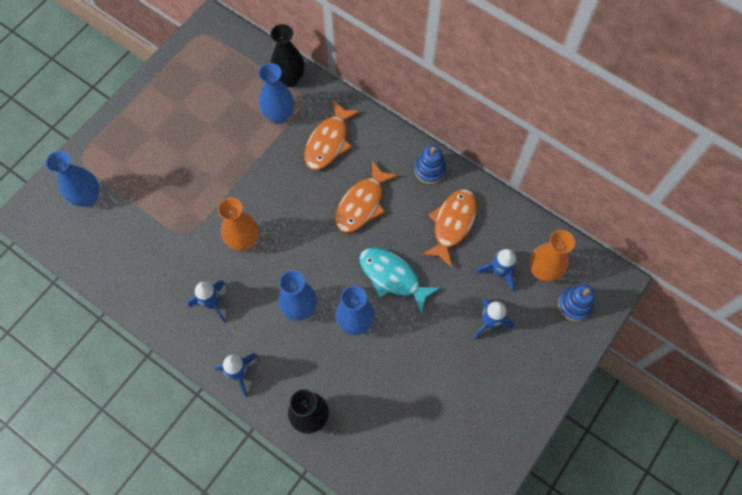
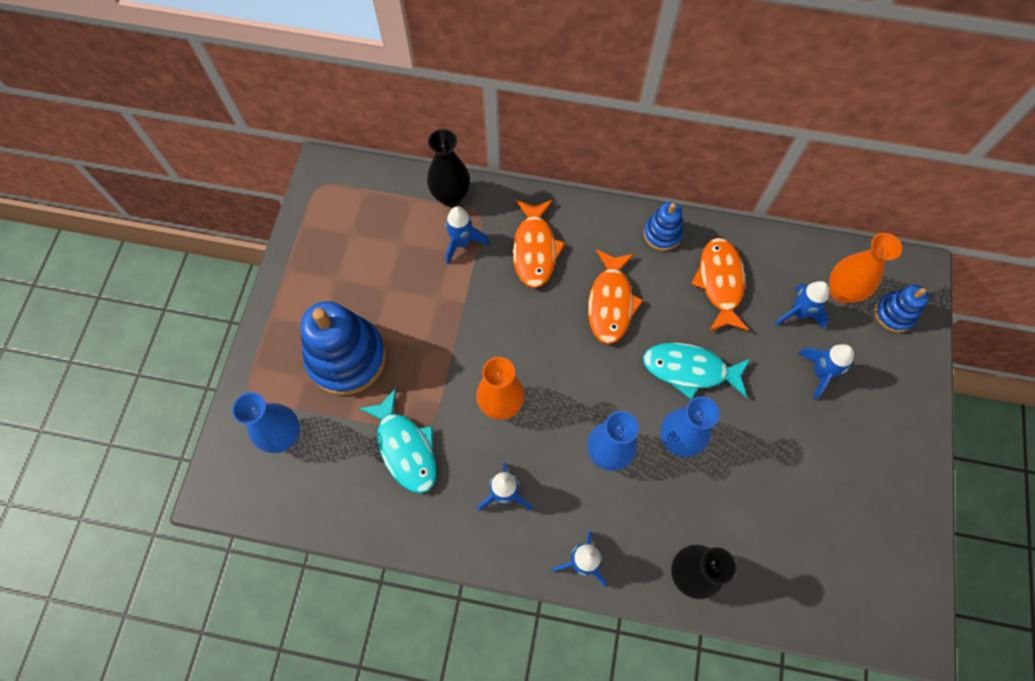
camera: 25 degrees left, 0 degrees up
blue vase [258,63,294,124] -> blue rocket [445,207,489,264]
none -> blue stacking toy [300,301,386,395]
none -> turquoise fish [359,388,437,493]

